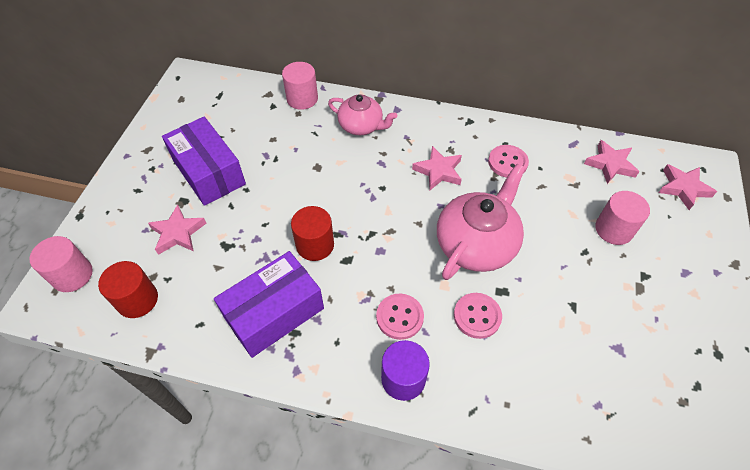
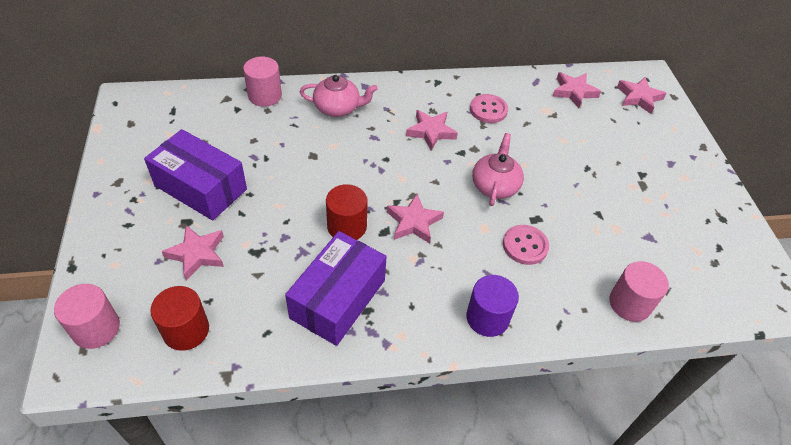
camera: 25 degrees left, 5 degrees down
pink button [376,293,424,340] -> none
pink teapot [437,164,525,280] -> pink teapot [472,133,524,206], size x0.63
pink cylinder [595,191,650,245] -> pink cylinder moved to [609,261,669,322]
none -> pink star [387,194,444,244]

